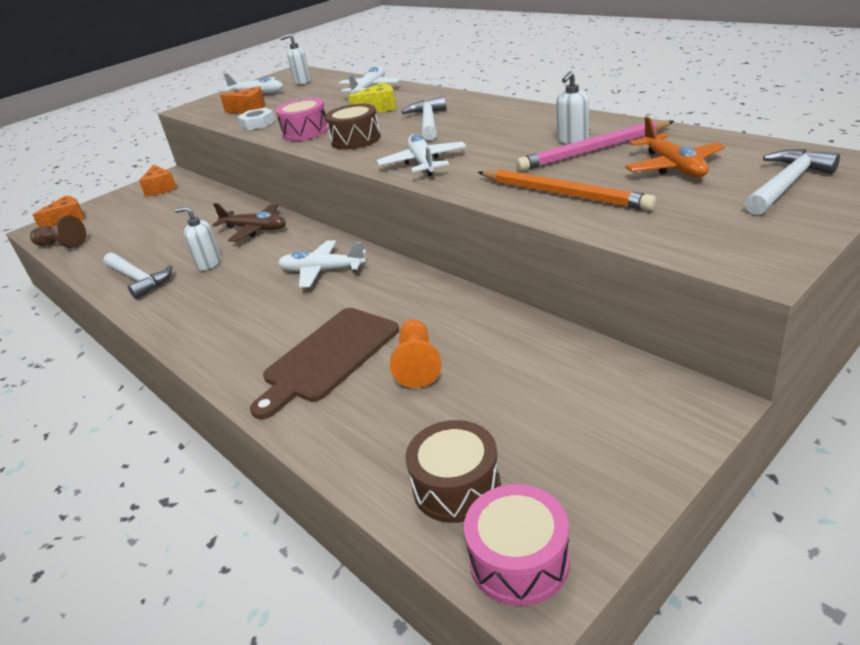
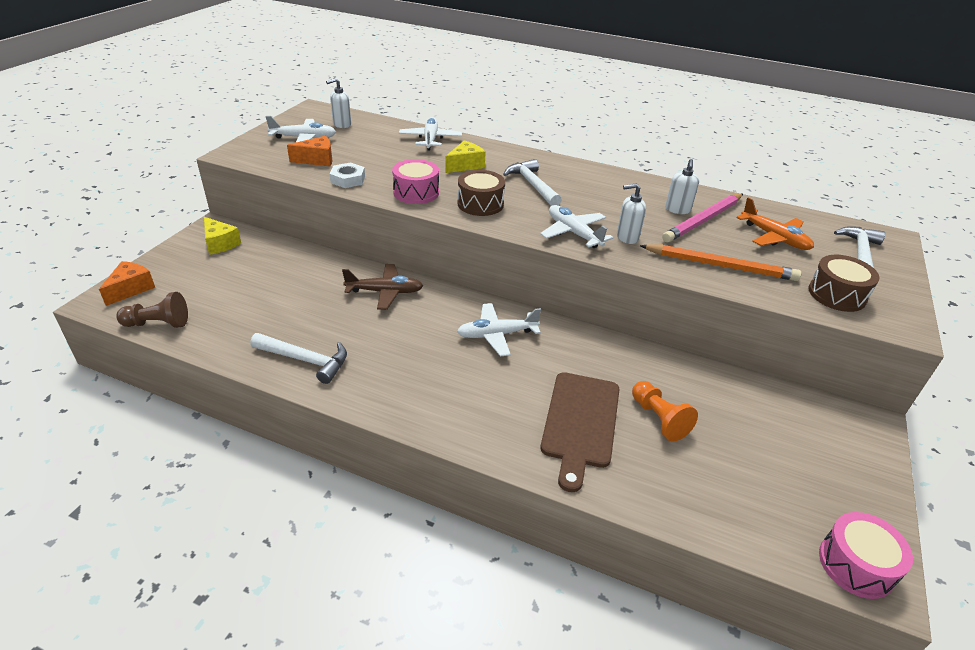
camera: 30 degrees left, 5 degrees up
orange cheese [139,165,177,197] -> yellow cheese [204,217,241,255]
white soap dispenser [175,207,221,270] -> white soap dispenser moved to [617,183,646,244]
brown drum [406,420,501,523] -> brown drum moved to [808,255,880,312]

